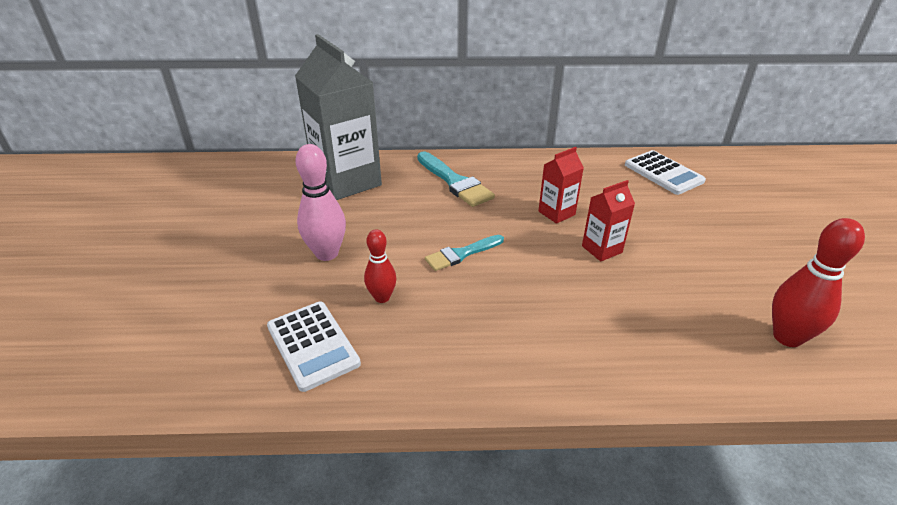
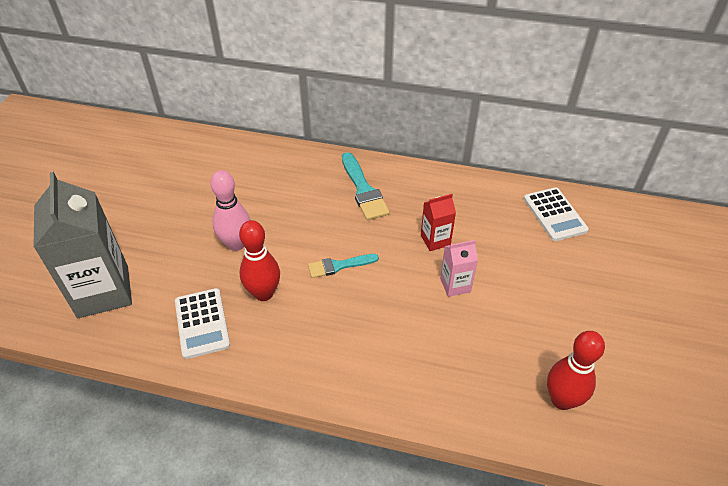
camera: 15 degrees right, 10 degrees up
grey carton [295,34,382,200] -> grey carton moved to [34,172,132,318]
red bowling pin [364,229,396,303] -> red bowling pin [239,220,280,301], size x1.59
red carton [582,180,635,261] -> pink carton [440,240,478,297]

